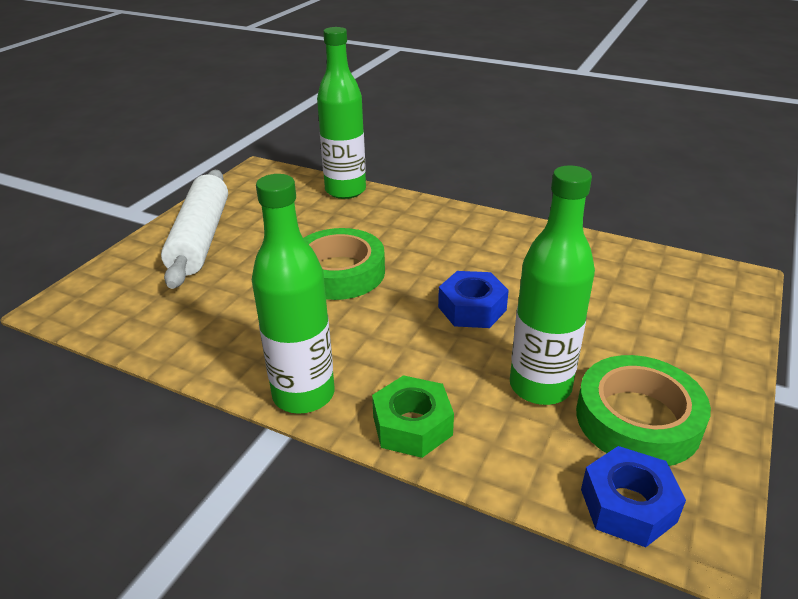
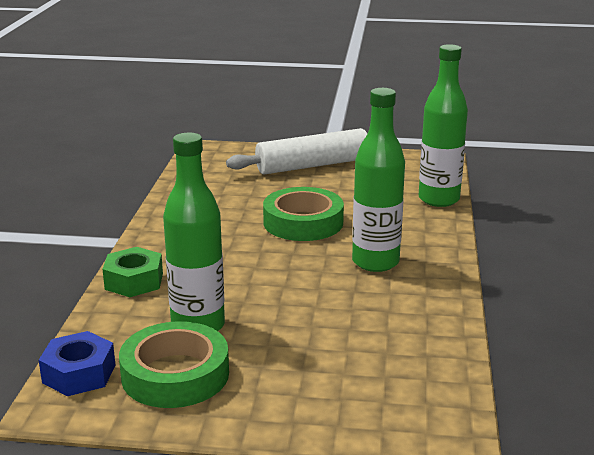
camera: 70 degrees right, 10 degrees down
green bottle [252,174,335,414] -> green bottle moved to [352,88,405,272]
blue nut [438,271,509,328] -> none

